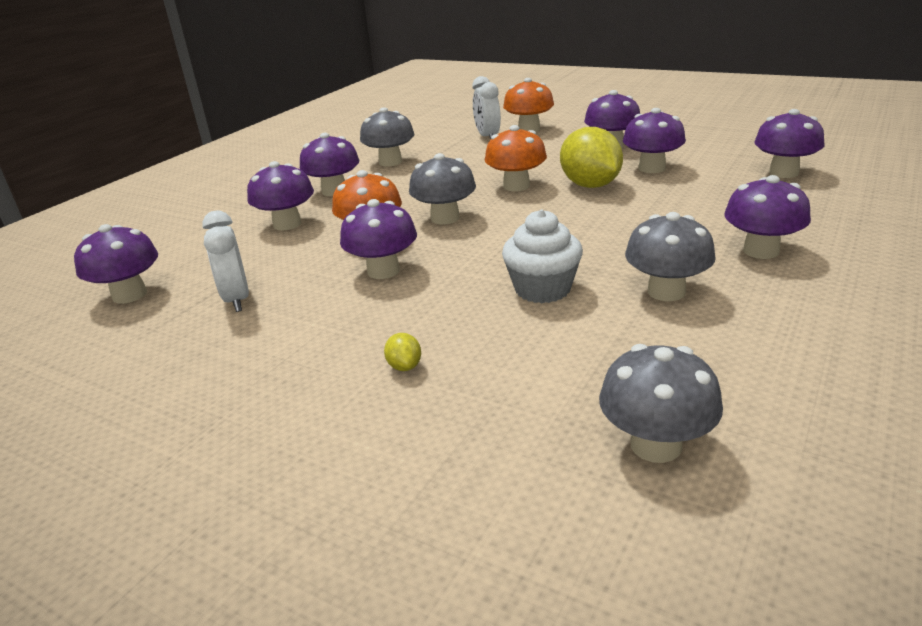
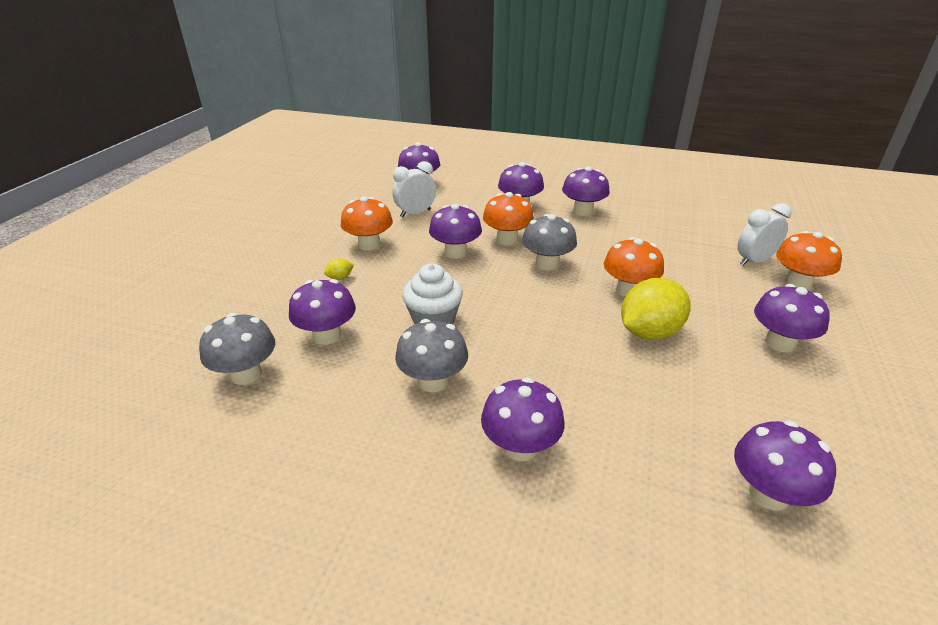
camera: 75 degrees right, 5 degrees up
grey mushroom [360,107,414,167] -> none
purple mushroom [623,108,686,173] -> purple mushroom moved to [289,279,356,345]
none -> orange mushroom [341,197,393,250]

